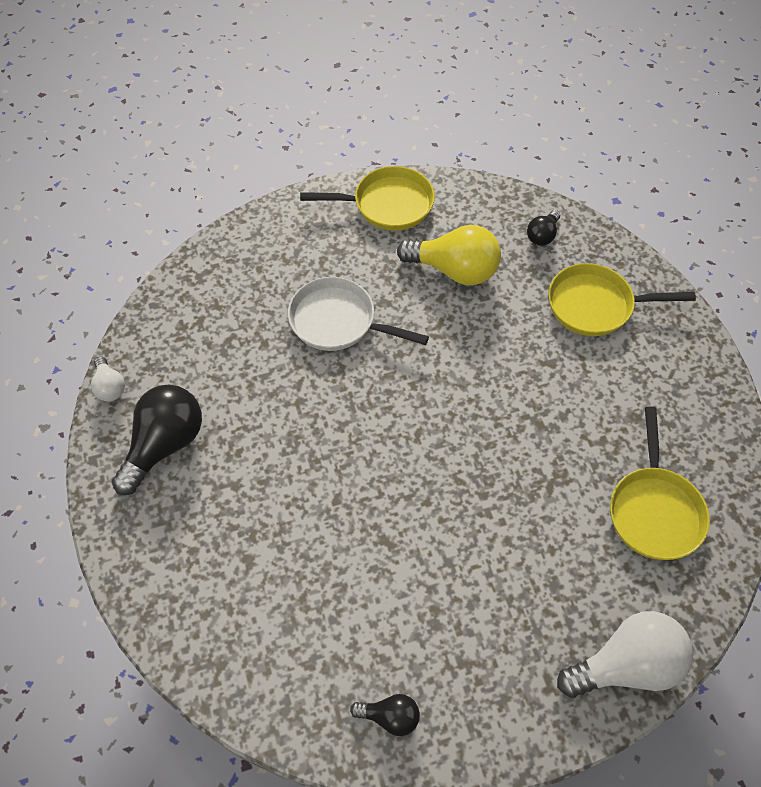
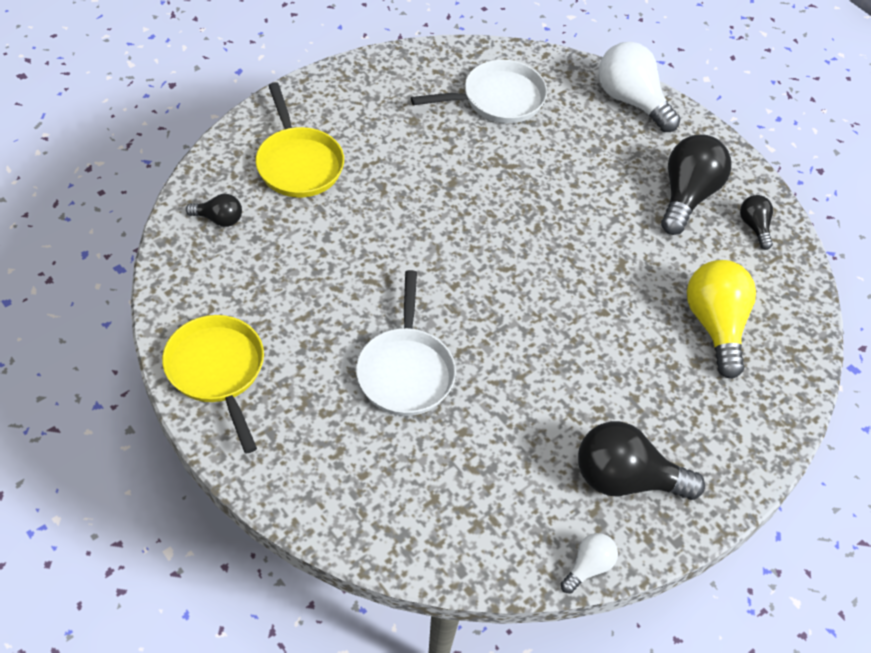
camera: 115 degrees left, 5 degrees down
yellow light bulb [397,225,501,285] -> yellow light bulb moved to [687,260,756,379]
yellow pan [610,407,710,560] -> white pan [411,60,547,123]
none -> black light bulb [661,135,731,235]

